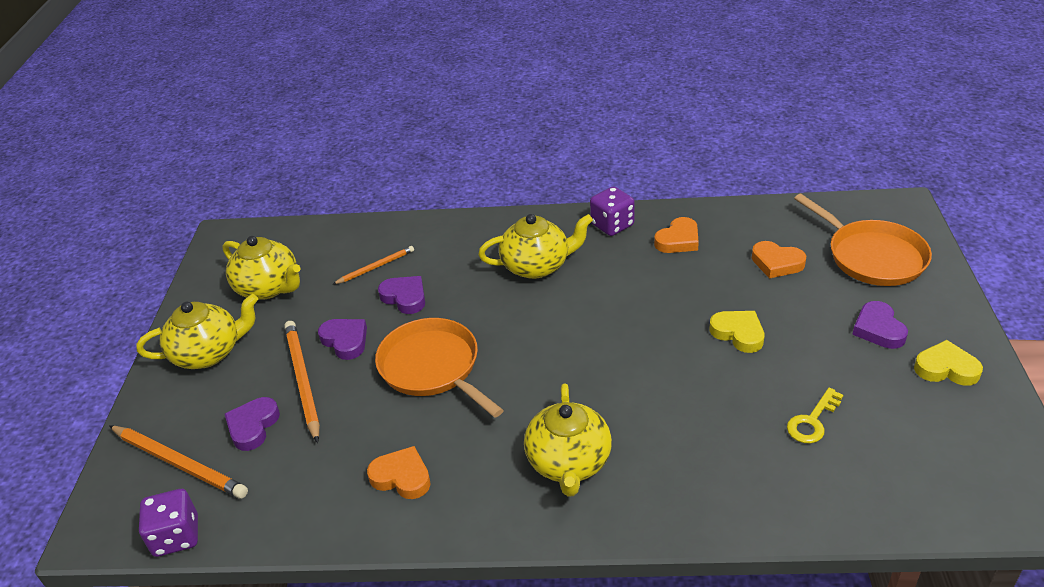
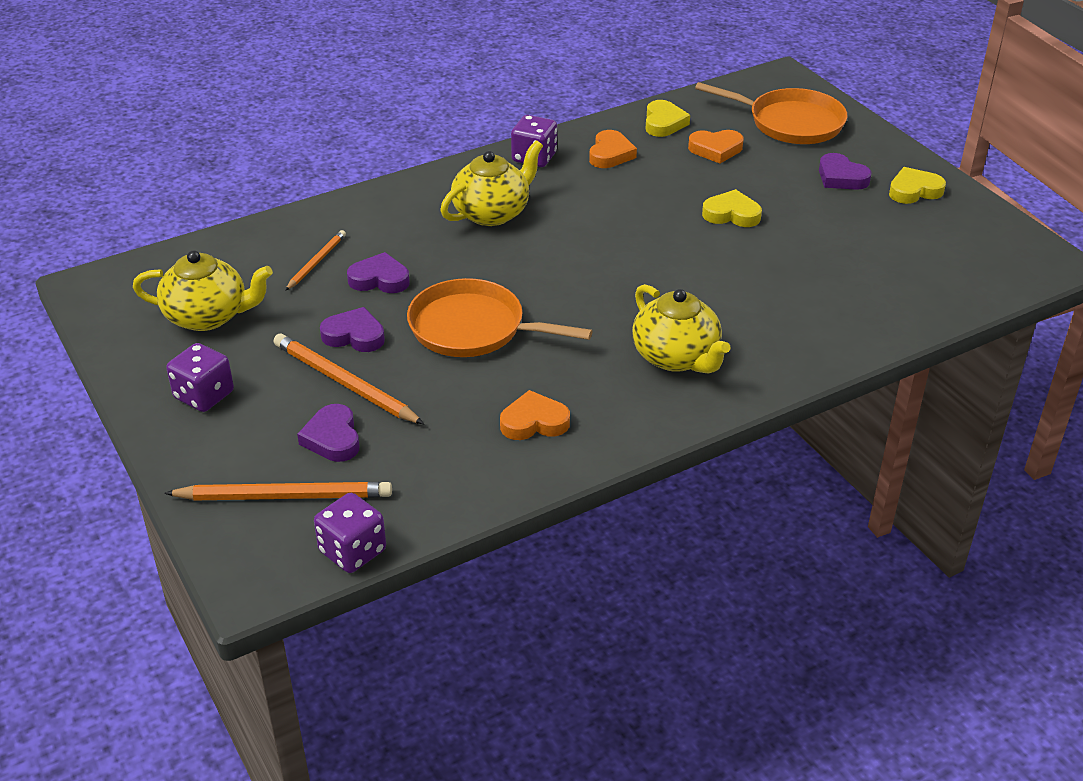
camera: 35 degrees left, 0 degrees up
yellow teapot [136,294,258,369] -> purple dice [166,343,234,412]
yellow key [787,388,843,443] -> none
none -> yellow heart [645,100,690,137]

